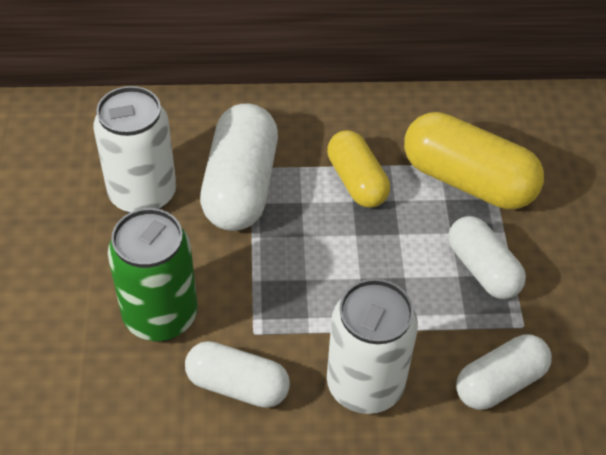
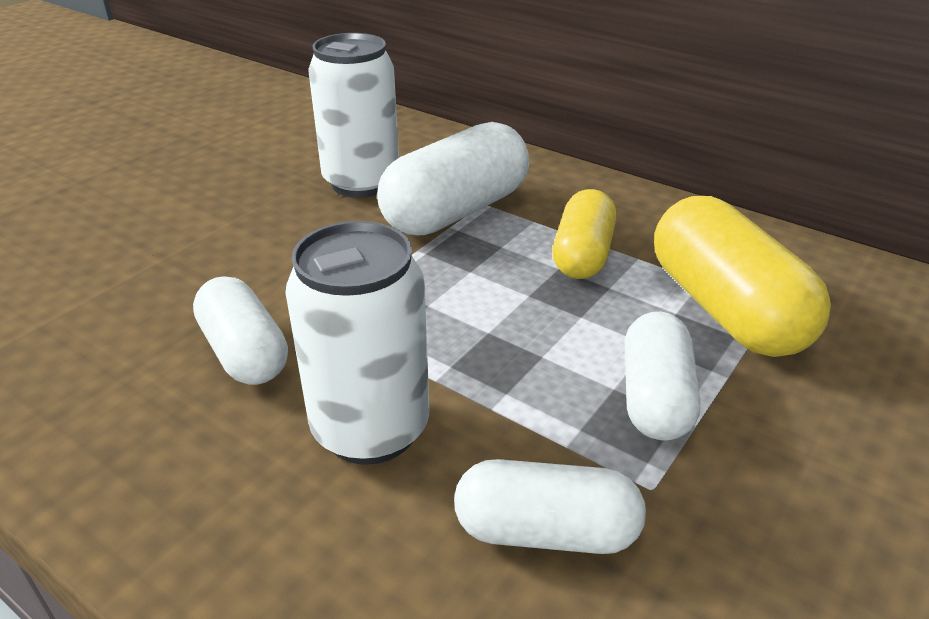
camera: 40 degrees right, 15 degrees down
green can [108,208,198,342] -> none

